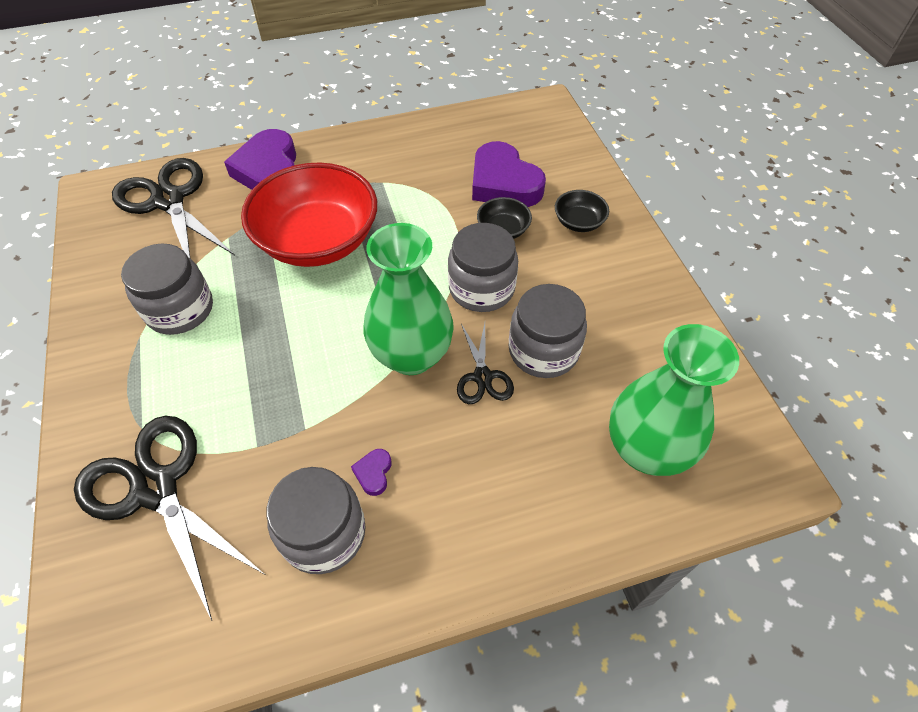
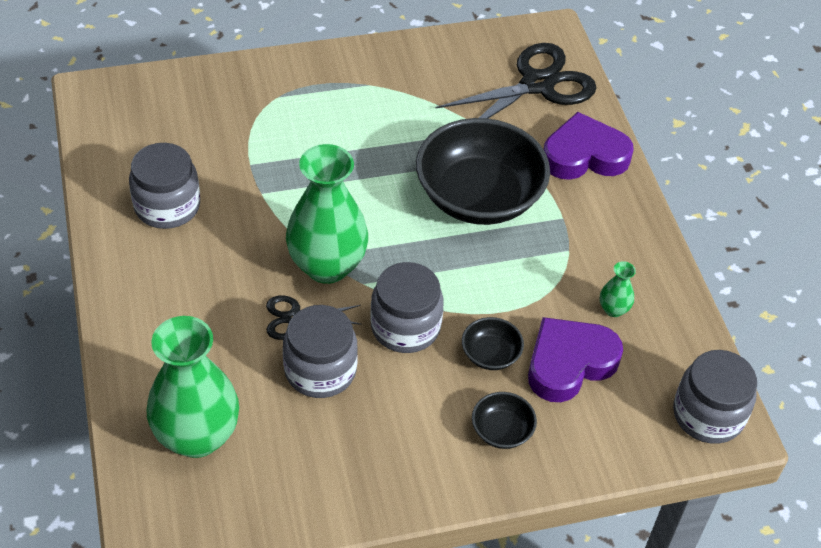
camera: 90 degrees right, 5 degrees down
black scissors [74,416,264,620] -> none
grey jar [121,244,213,335] -> grey jar moved to [673,350,757,444]
red bowl [241,162,377,267] -> black bowl [416,118,550,225]
purple heart [351,449,392,496] -> none
none -> green vase [600,261,636,317]

